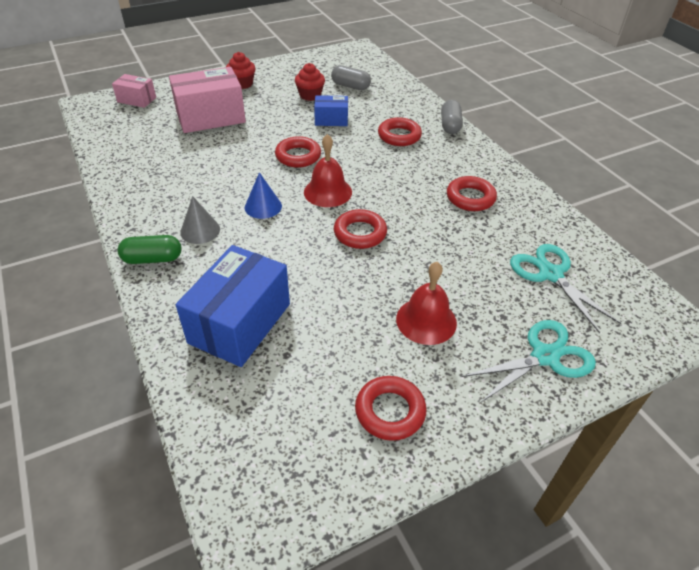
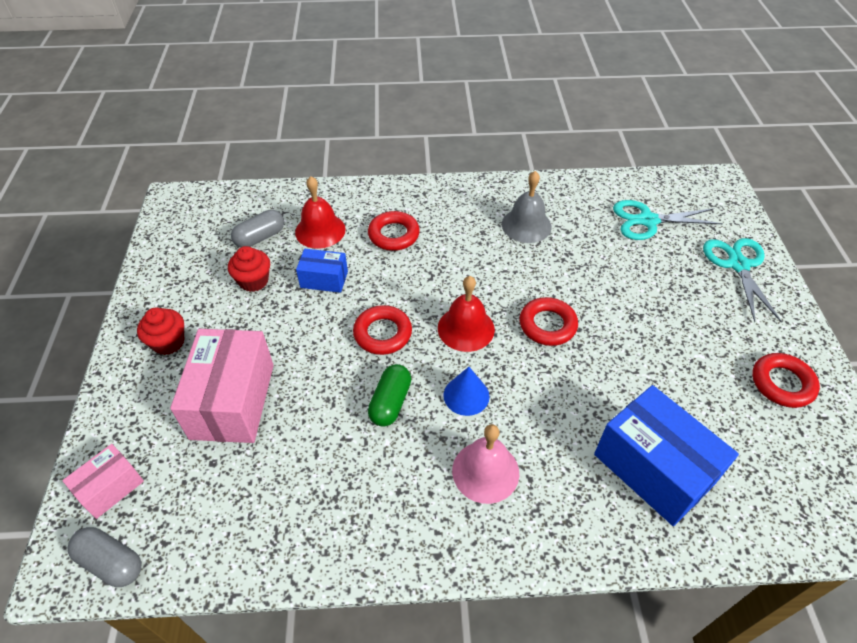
camera: 65 degrees left, 5 degrees up
green capsule [117,235,182,264] -> green capsule moved to [368,364,411,427]
grey cone [180,196,220,244] -> pink bell [452,424,519,504]
blue box [314,95,348,126] -> blue box turned 75 degrees clockwise [296,249,348,293]
red bell [396,262,457,345] -> red bell moved to [295,176,346,249]
grey capsule [441,100,463,134] -> grey capsule moved to [68,527,141,587]
red ring [447,176,497,211] -> grey bell [502,171,552,243]

